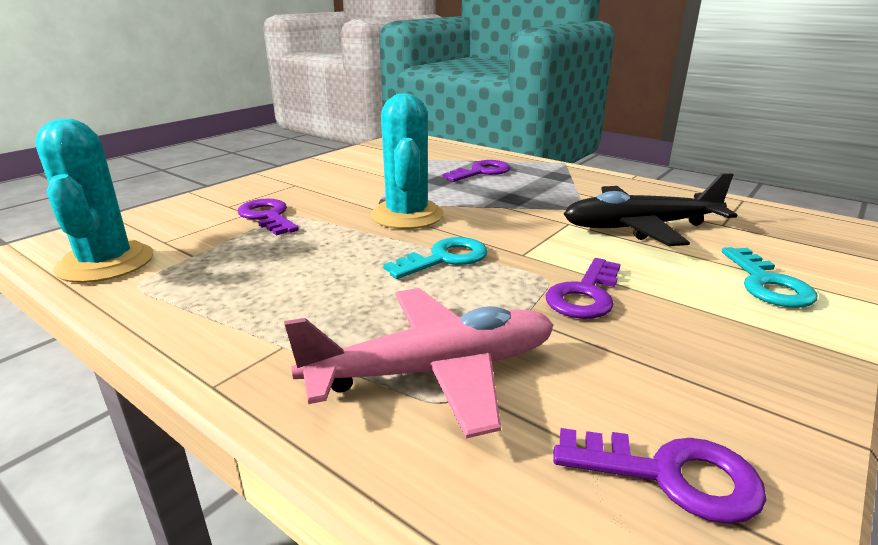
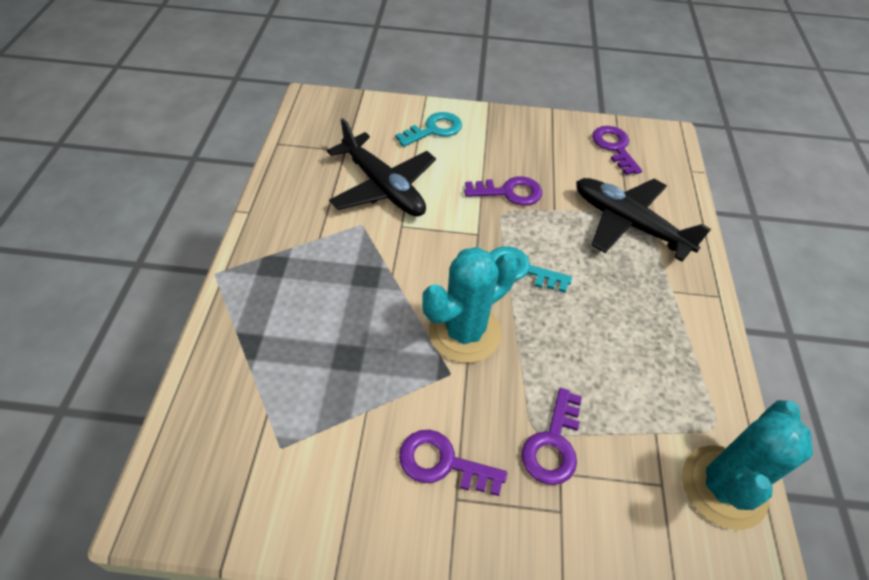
camera: 125 degrees left, 25 degrees up
pink plane [284,288,554,439] -> black plane [576,178,711,262]
purple key [443,160,510,182] -> purple key moved to [399,430,507,496]

